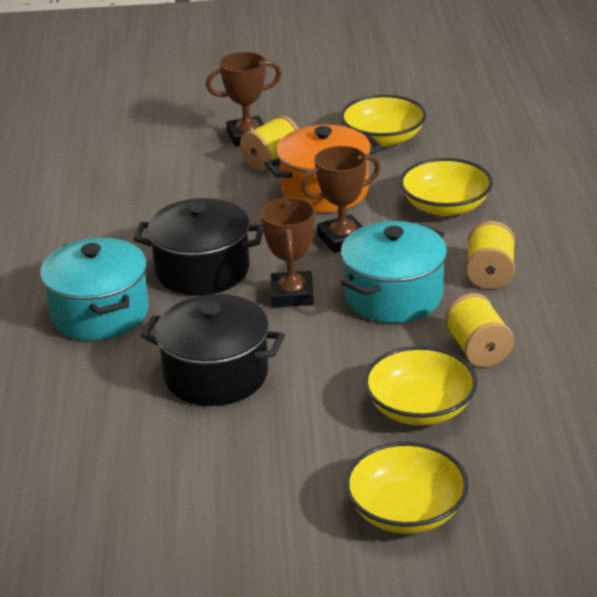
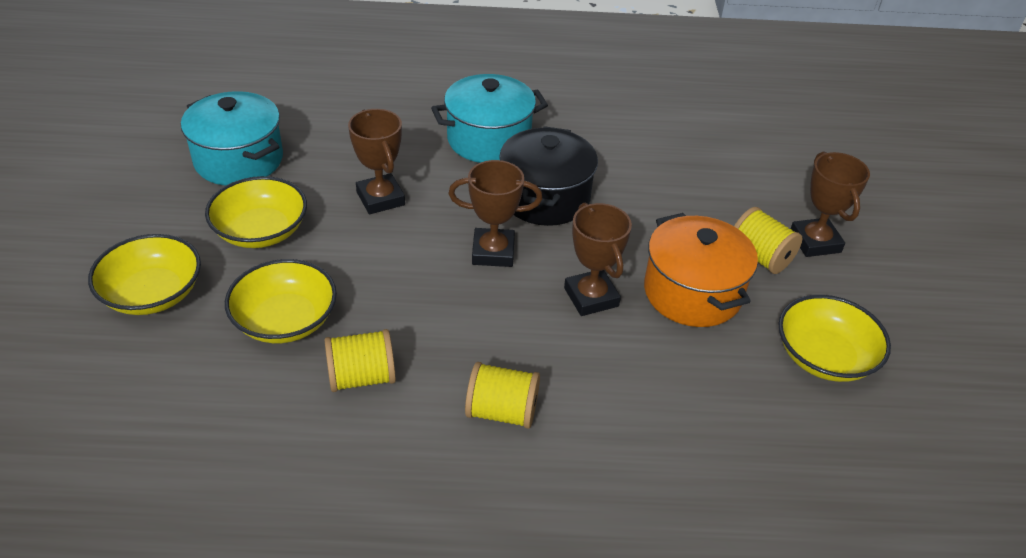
camera: 90 degrees right, 10 degrees up
black pot [140,294,285,406] -> brown trophy [348,109,405,214]
turquoise pot [341,221,447,323] -> turquoise pot moved to [181,91,283,185]
yellow bowl [400,158,493,216] -> yellow bowl moved to [205,176,307,248]

